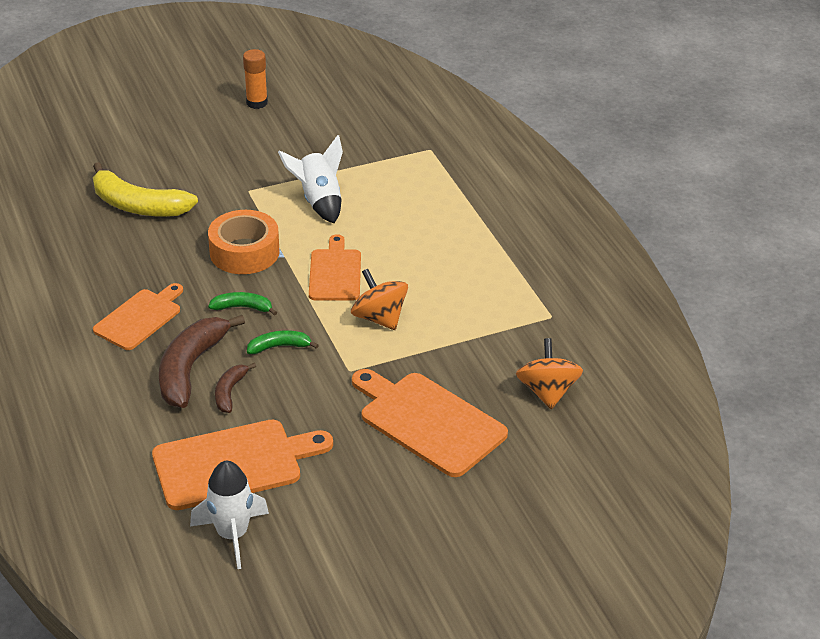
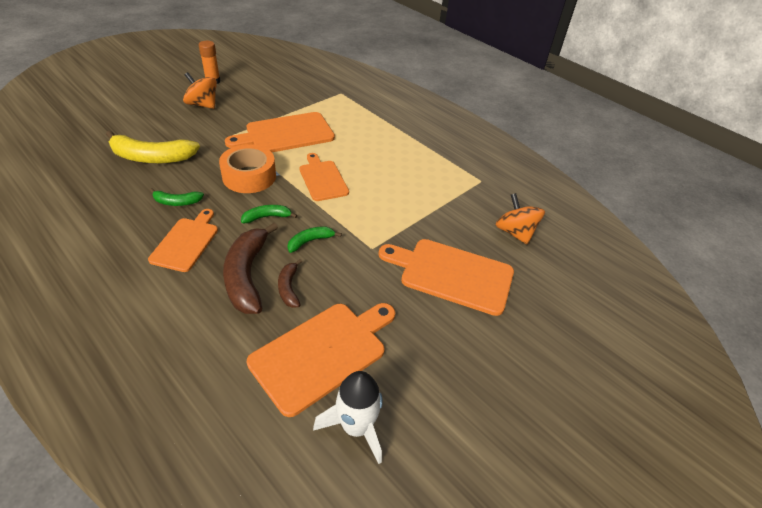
camera: 25 degrees left, 5 degrees up
white rocket [278,135,343,223] -> orange cutting board [225,112,335,152]
orange spinning top [351,269,408,330] -> orange spinning top moved to [183,72,217,109]
none -> green banana [150,188,204,206]

